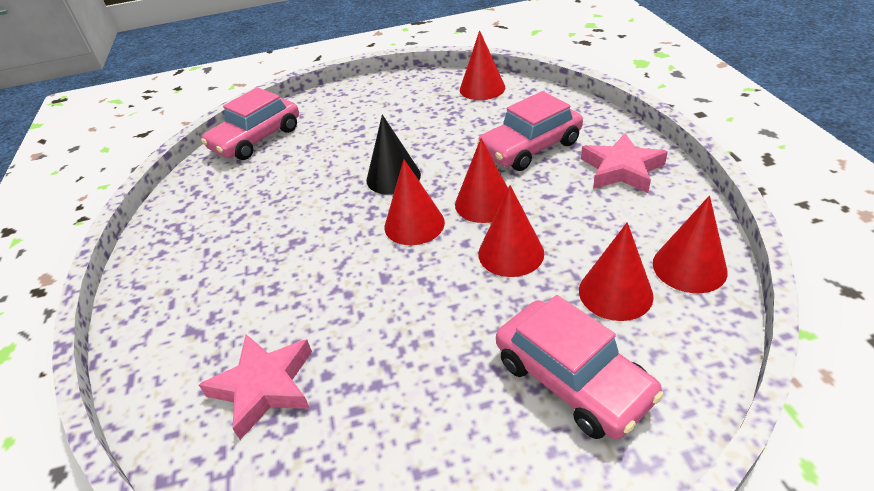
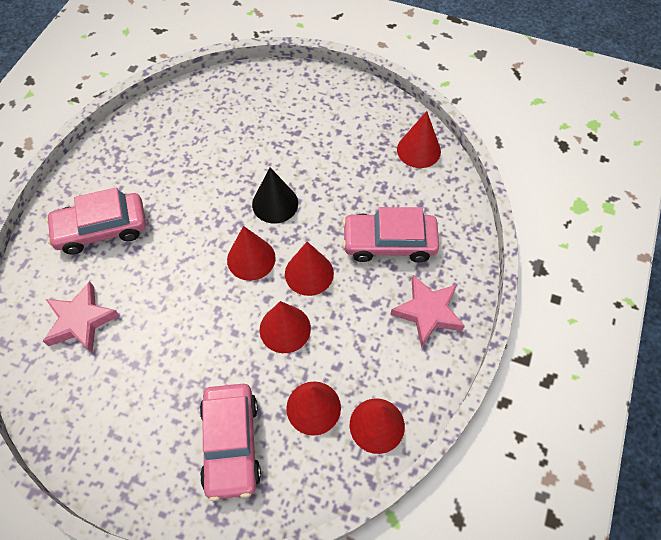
camera: 30 degrees right, 20 degrees up
pink car [201,87,299,160] -> pink car moved to [46,187,146,255]

